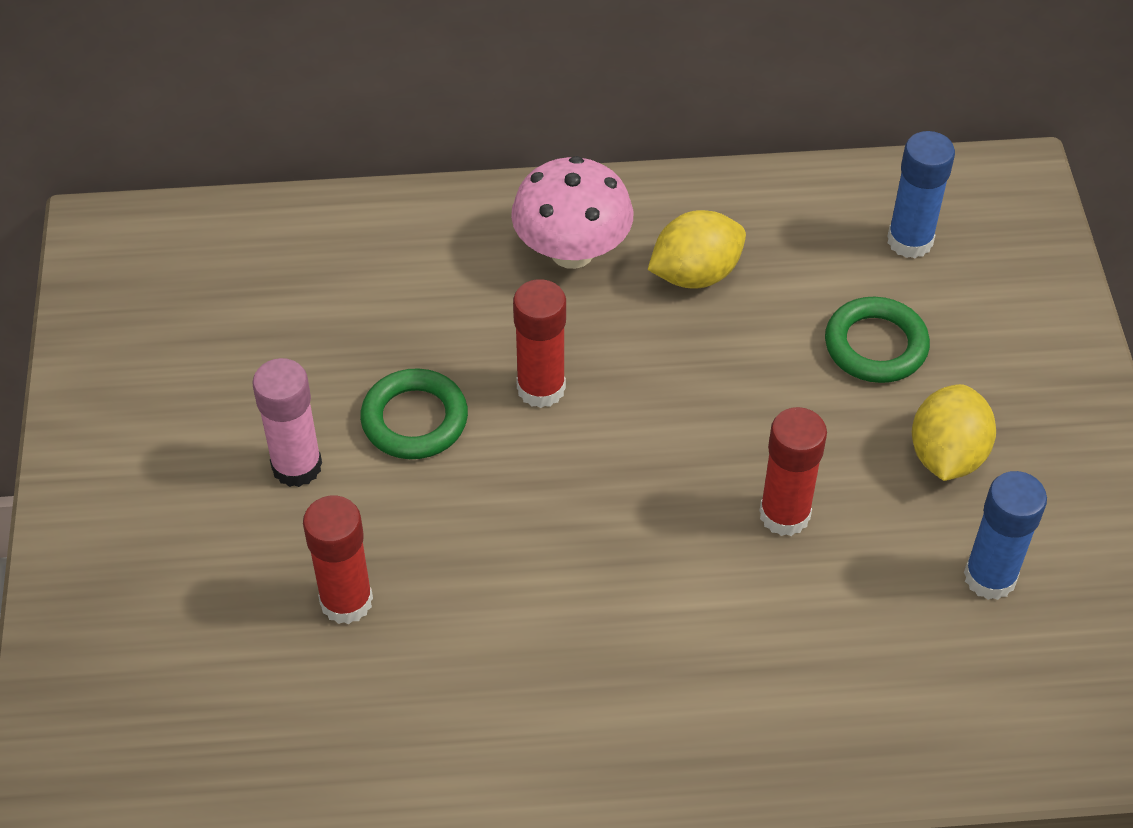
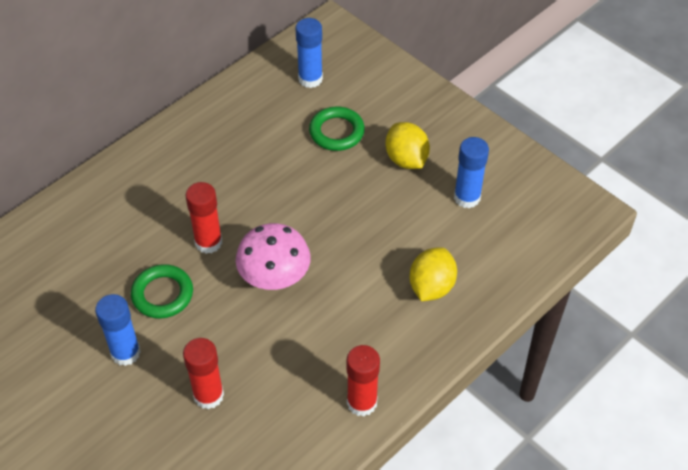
camera: 40 degrees left, 0 degrees up
pink glue stick [252,358,322,487] -> blue glue stick [95,294,141,366]
pink mushroom [511,156,633,269] -> pink mushroom moved to [236,223,311,290]
yellow lemon [648,210,746,289] -> yellow lemon moved to [410,247,457,301]
red glue stick [759,407,827,536] -> red glue stick moved to [347,345,380,416]

